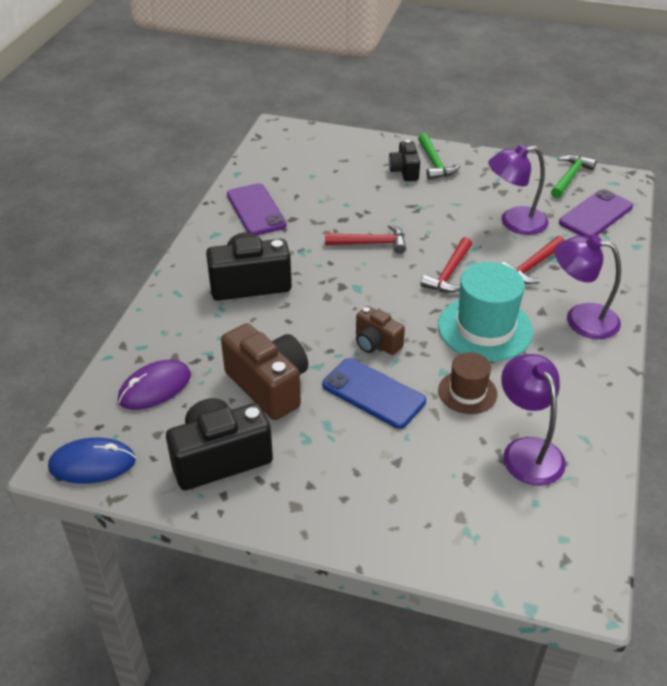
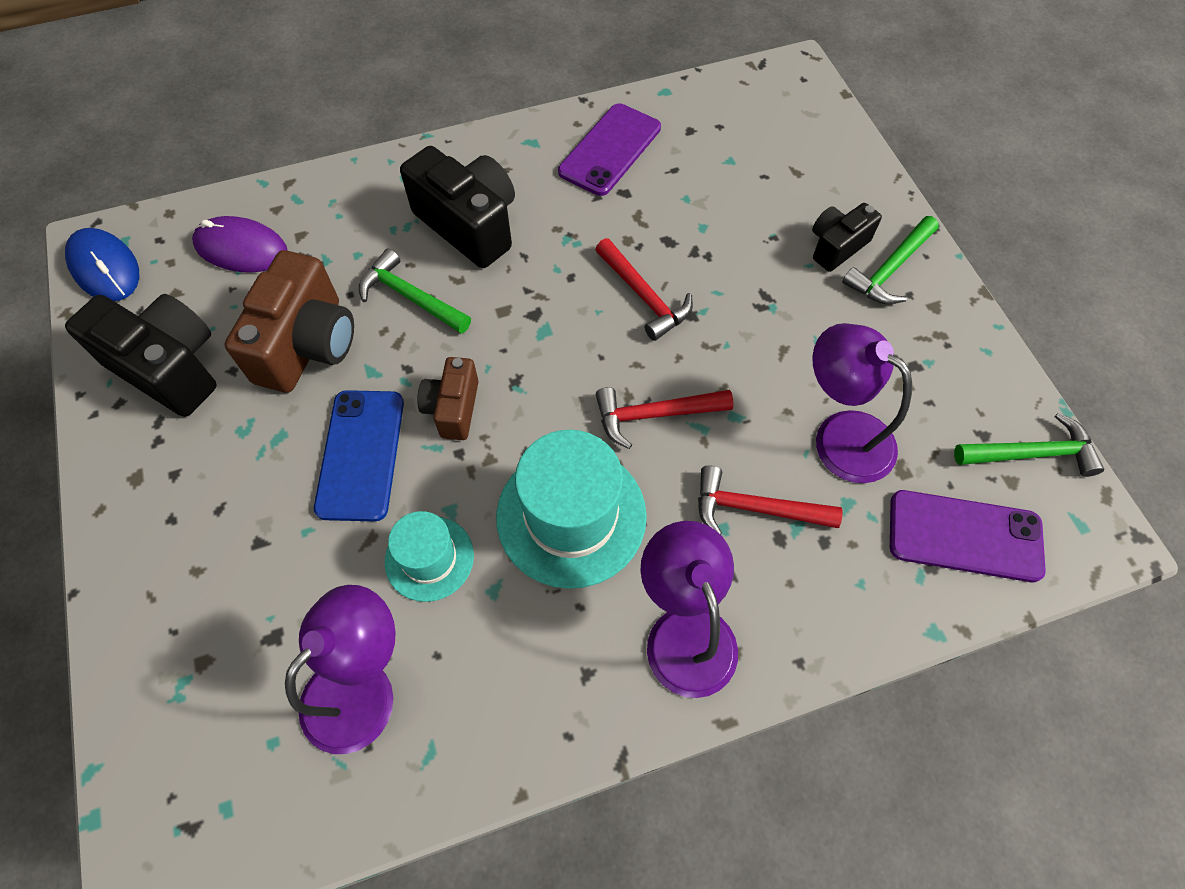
camera: 55 degrees right, 20 degrees up
brown hat [438,352,497,414] -> turquoise hat [385,511,474,602]
none -> green hammer [359,248,471,334]

